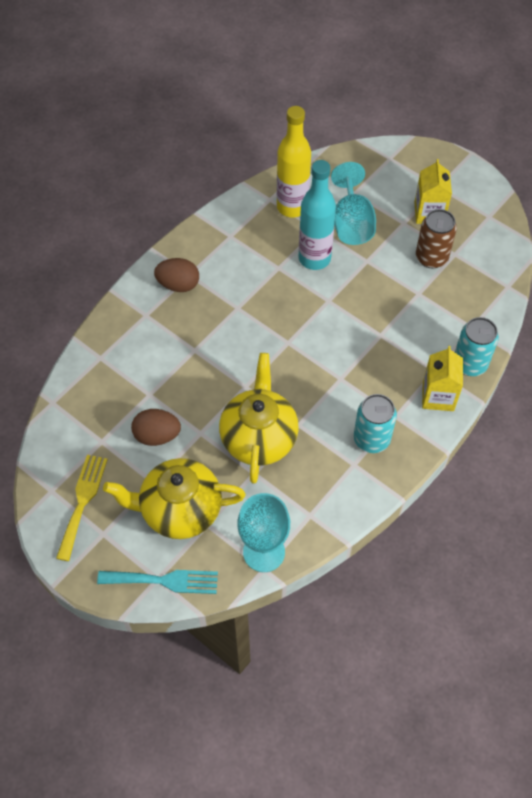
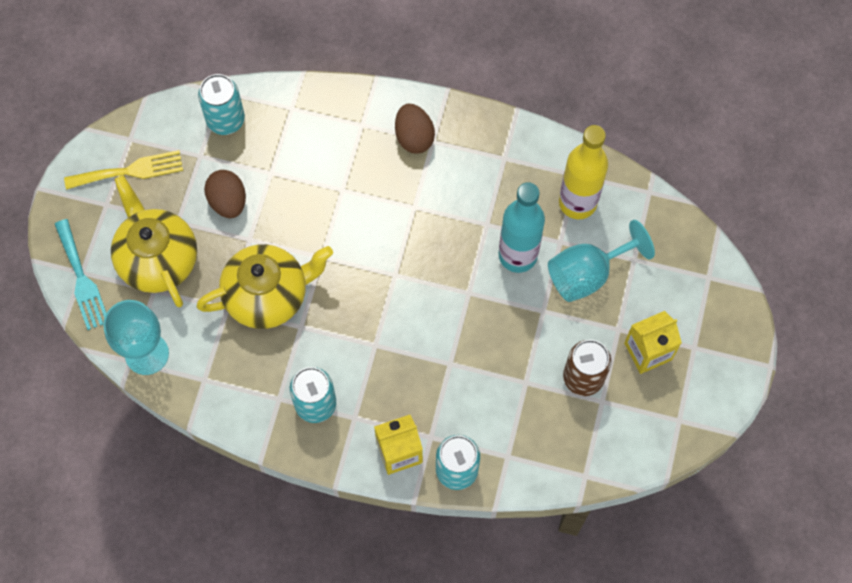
camera: 65 degrees right, 10 degrees up
none -> turquoise can [198,74,245,135]

